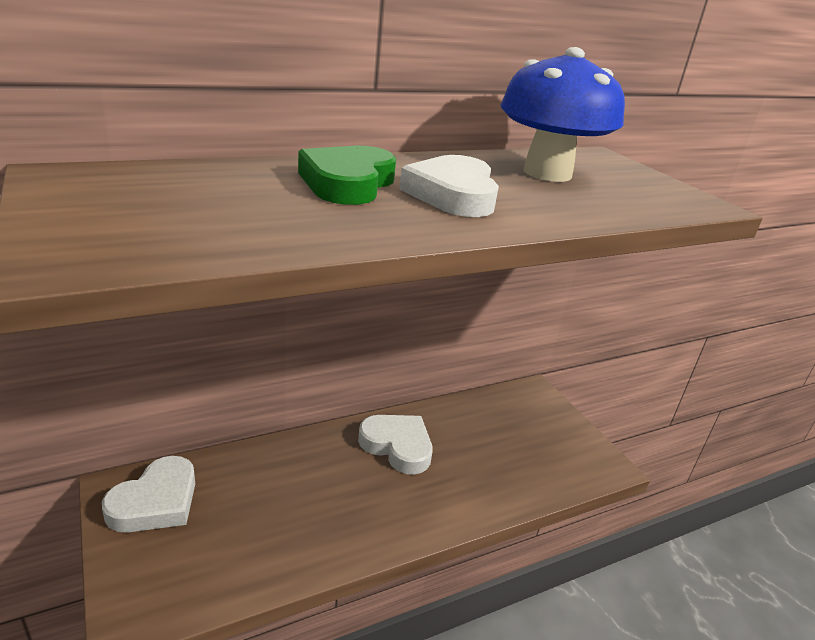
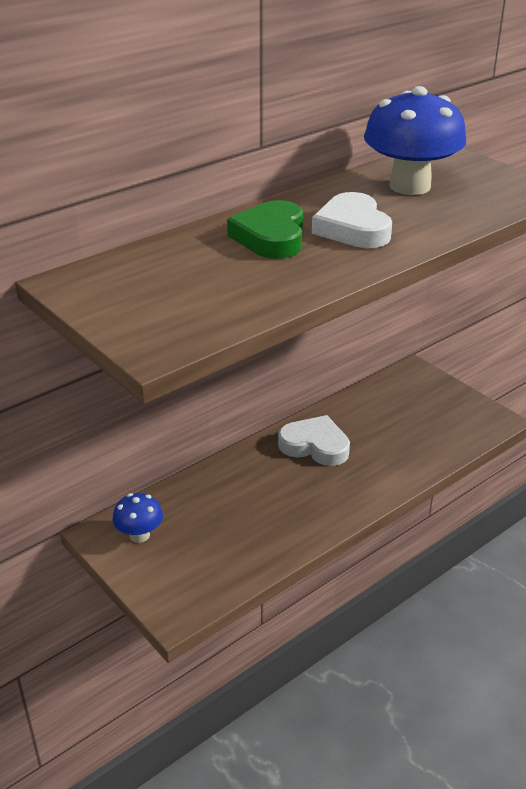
camera: 10 degrees left, 5 degrees up
white heart [102,456,195,533] -> blue mushroom [113,493,163,543]

